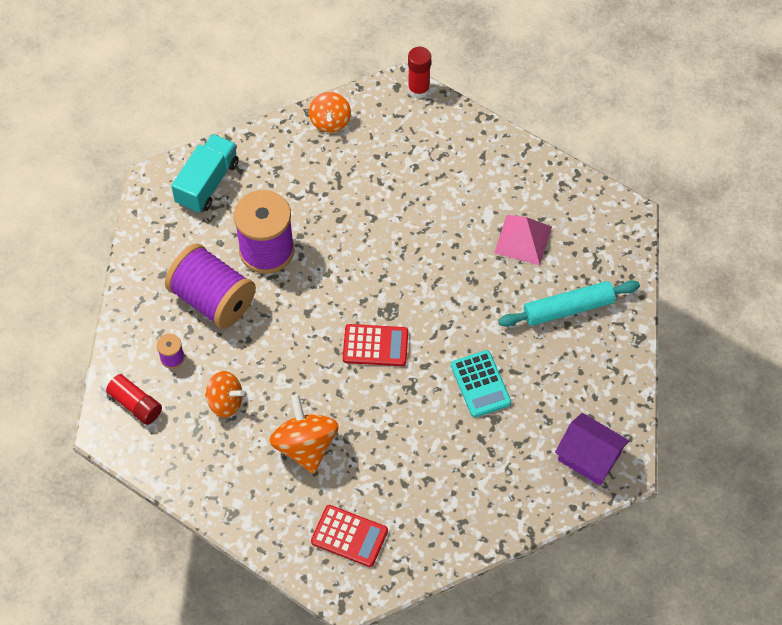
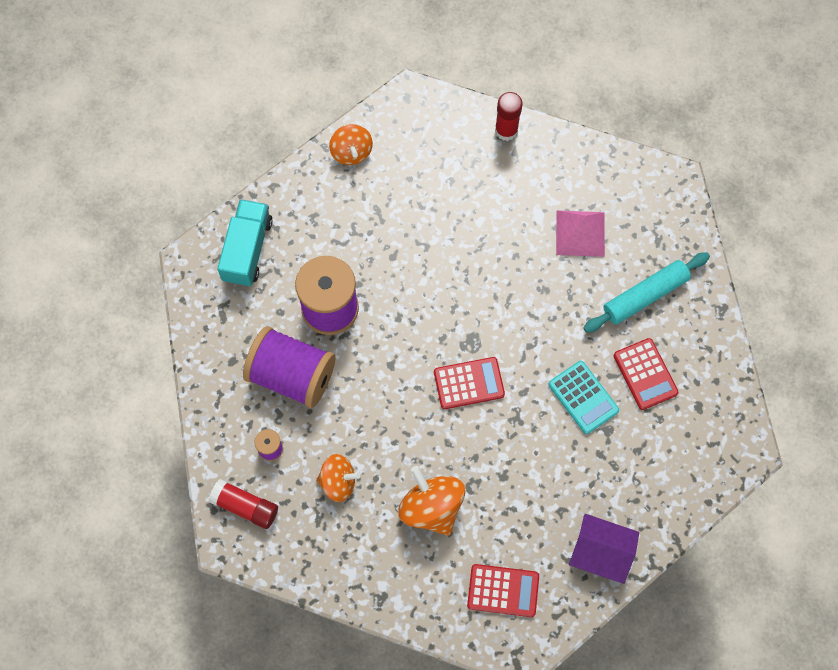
camera: 15 degrees left, 10 degrees up
red glue stick [408,47,431,99] -> red glue stick moved to [495,92,522,141]
purple house [555,413,629,485] -> purple house moved to [569,514,639,584]
none -> red calculator [614,338,678,410]

